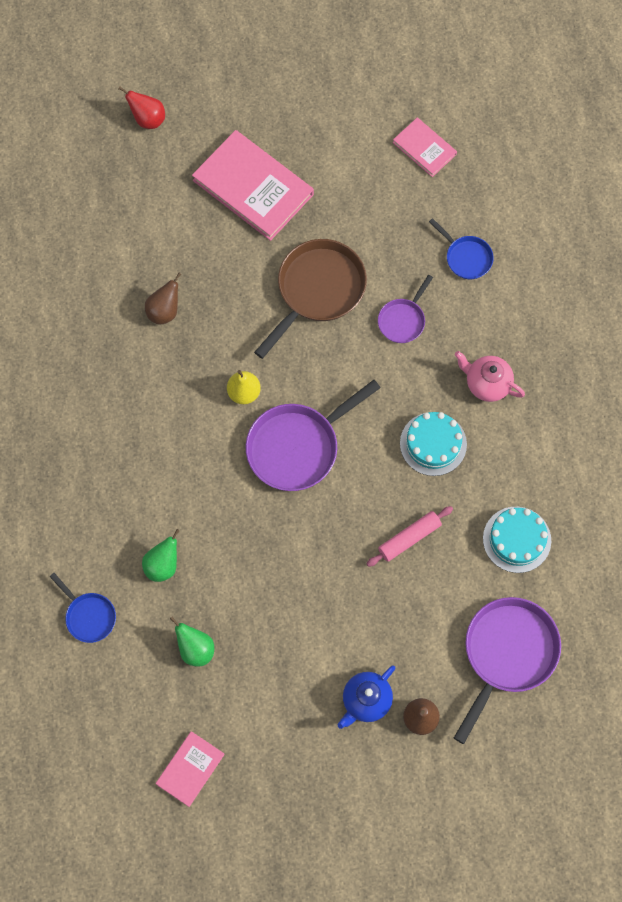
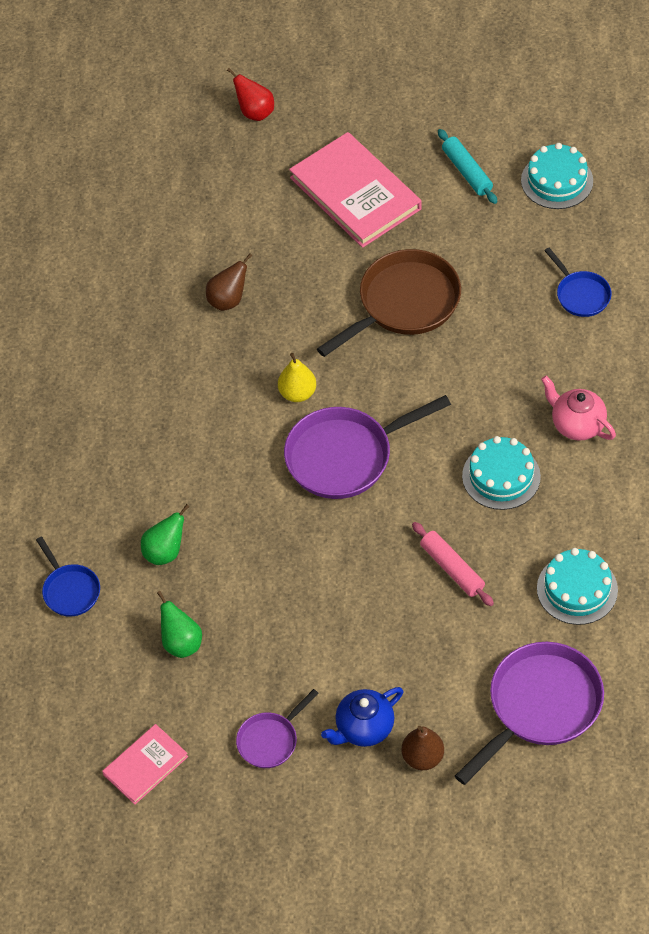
camera: 15 degrees right, 15 degrees down
pink rolling pin [367,506,453,567] -> pink rolling pin turned 75 degrees clockwise [412,522,494,606]
purple pan [378,275,433,343] -> purple pan moved to [236,689,319,768]
pink book [393,117,457,177] -> turquoise cake [521,143,593,209]
none -> turquoise rolling pin [438,129,497,204]

